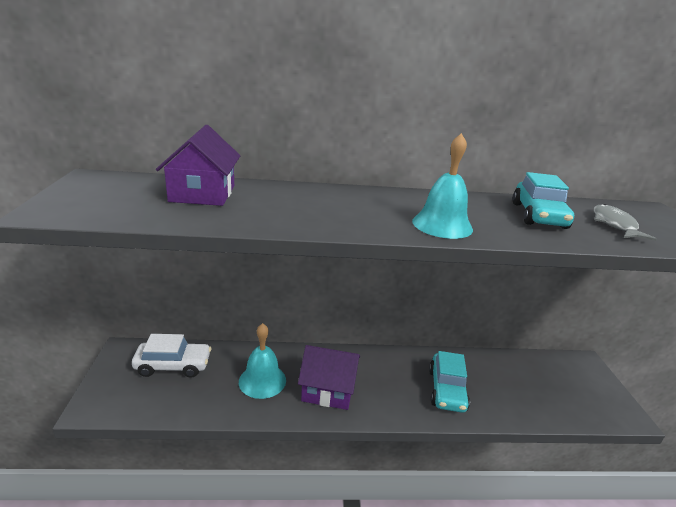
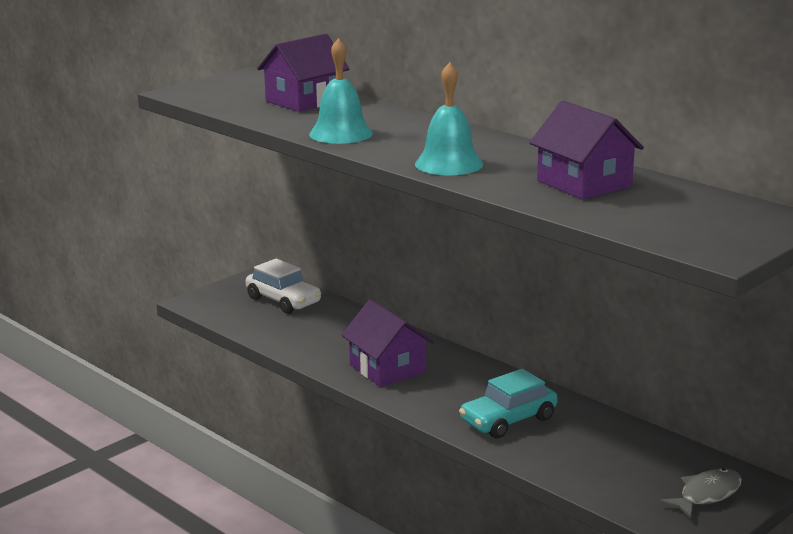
camera: 50 degrees right, 5 degrees down
turquoise bell [239,323,286,399] -> turquoise bell moved to [309,38,373,144]
turquoise car [512,172,574,229] -> purple house [529,101,644,200]
grey fish [594,204,656,241] -> grey fish moved to [660,468,742,518]

